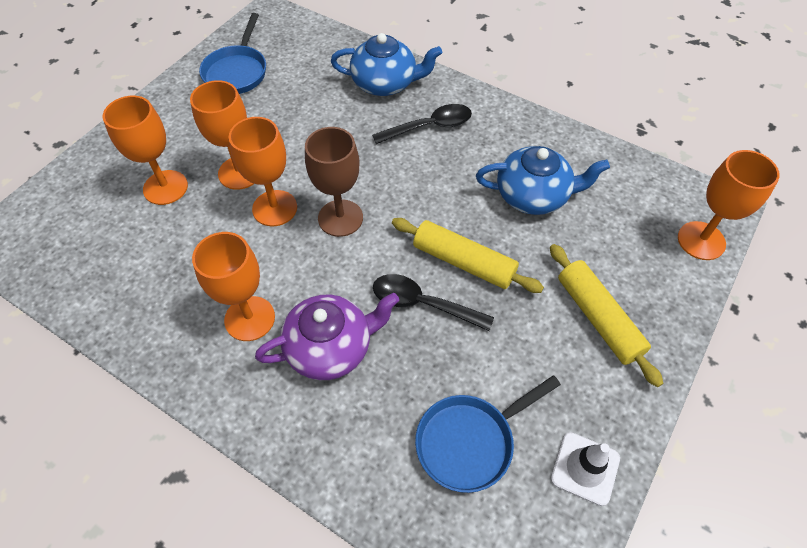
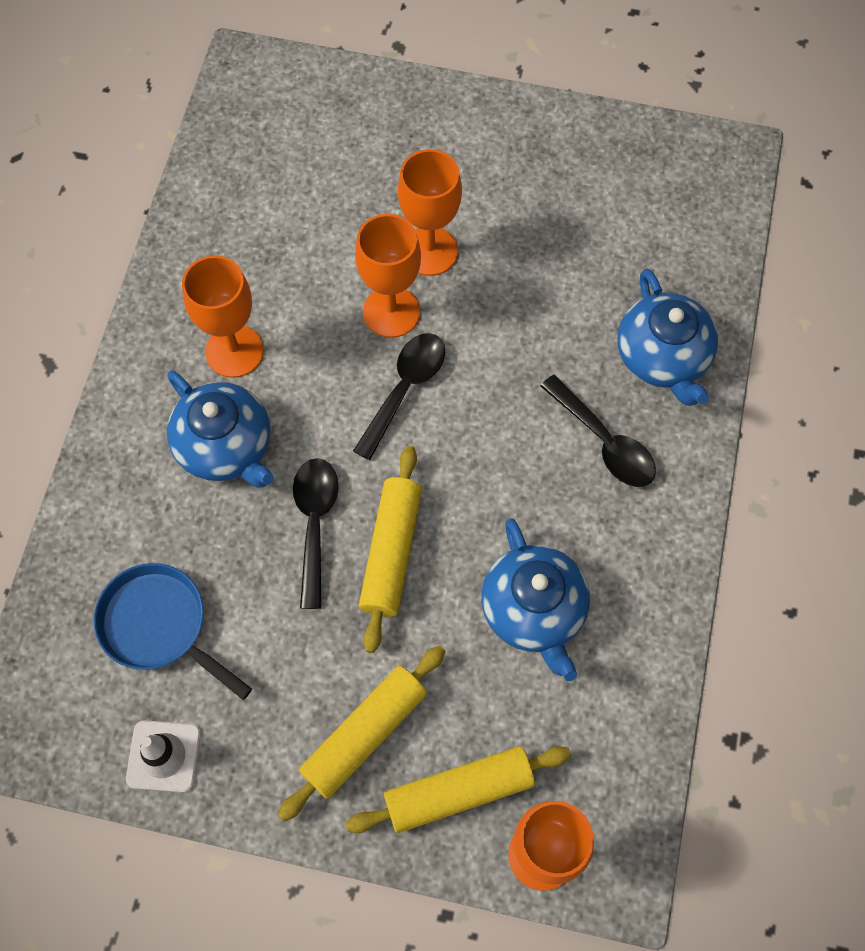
camera: 70 degrees right, 10 degrees up
orange goblet [103,96,188,205] -> none
blue pan [199,13,266,94] -> none
purple teapot [255,293,399,380] -> blue teapot [167,371,274,488]
brown goblet [305,127,363,237] -> black spoon [353,333,445,460]
none -> yellow rolling pin [346,746,571,833]

